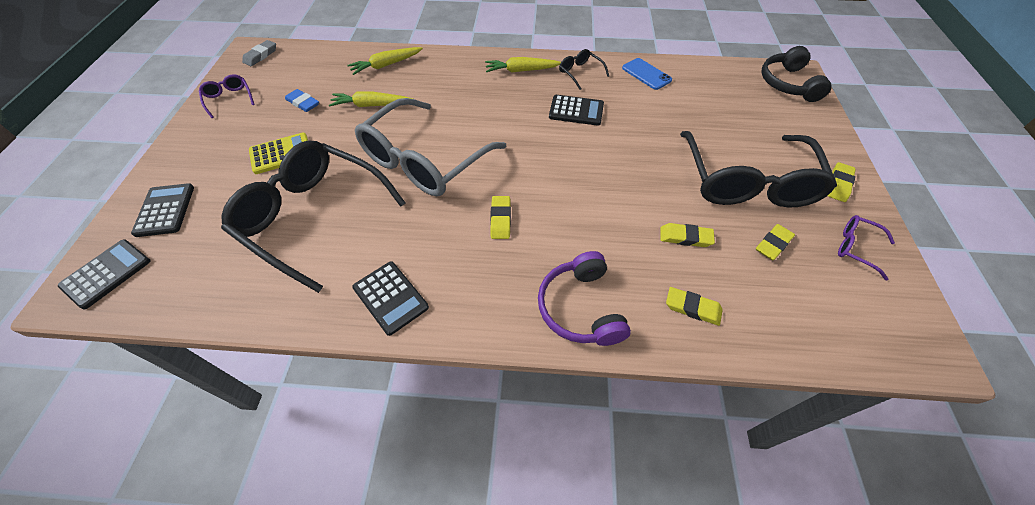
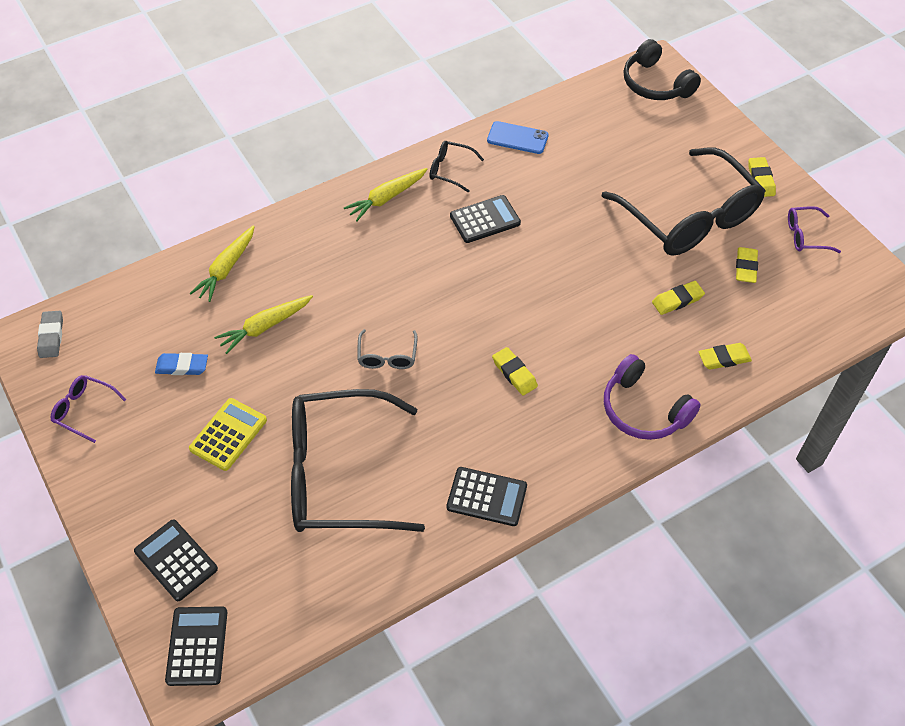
camera: 35 degrees left, 0 degrees up
grey glasses [355,98,507,196] -> grey glasses [357,329,418,369], size x0.41

